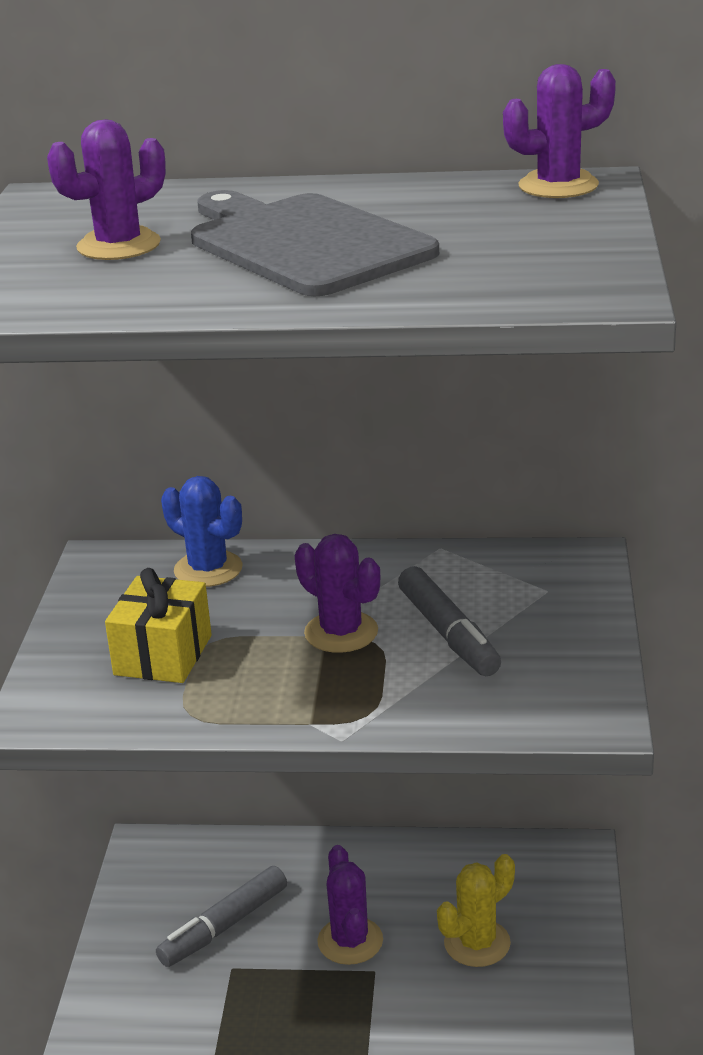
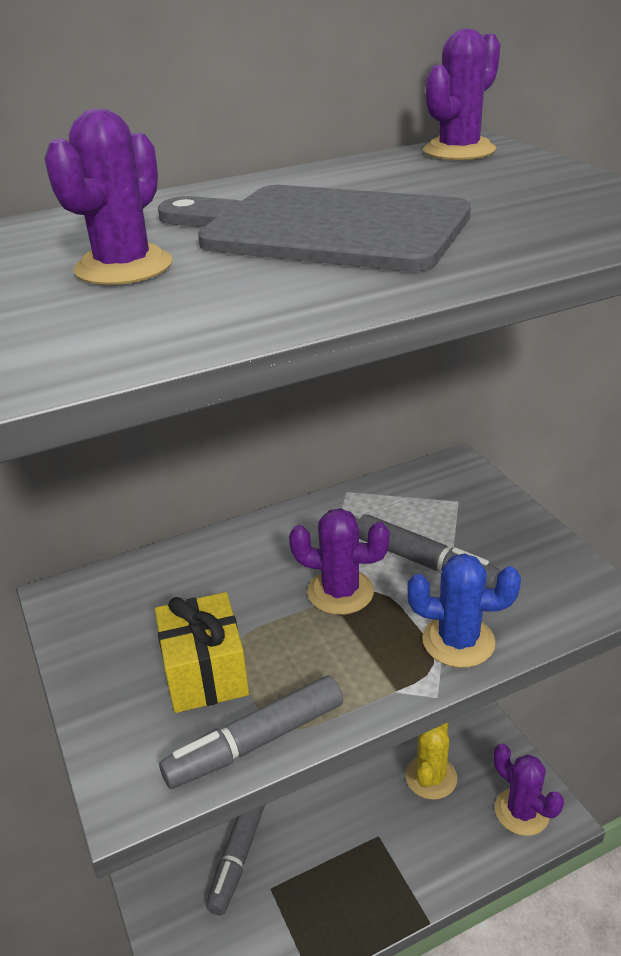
camera: 30 degrees left, 5 degrees up
blue cactus [161,476,243,587] -> blue cactus moved to [407,553,521,668]
purple cactus [317,845,383,965] -> purple cactus moved to [494,744,564,836]
none -> grey marker [159,675,343,789]

